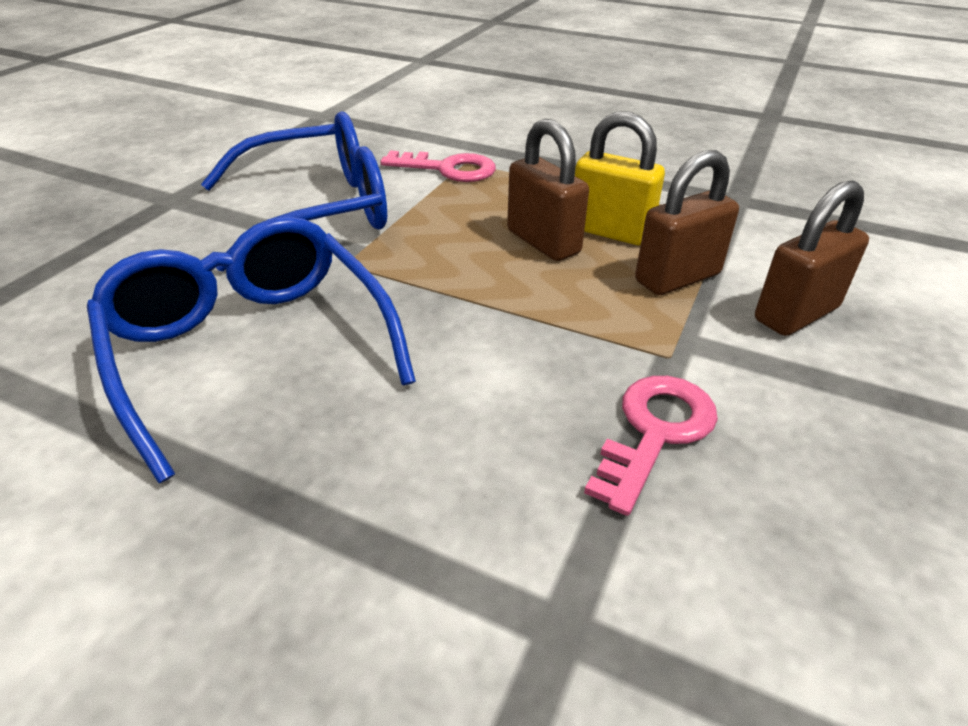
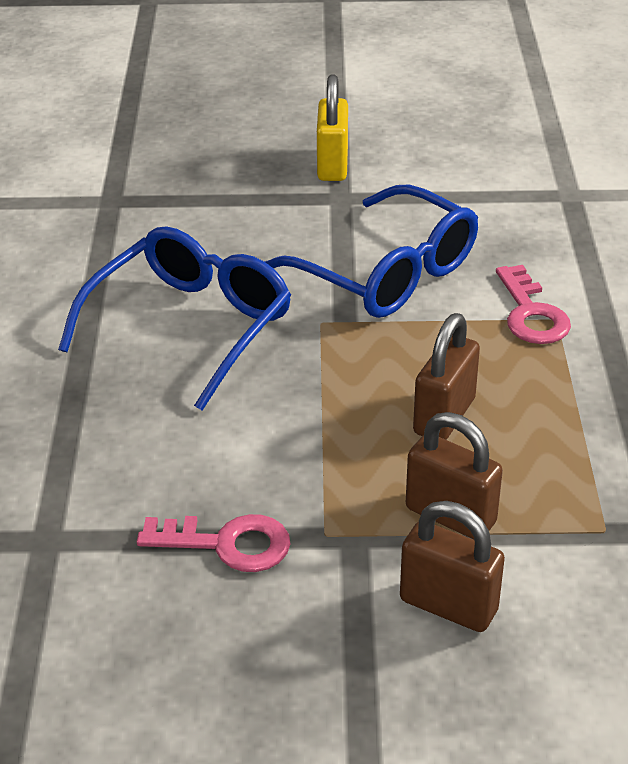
camera: 65 degrees right, 0 degrees up
yellow padlock [575,111,665,245] -> yellow padlock moved to [317,74,348,181]

